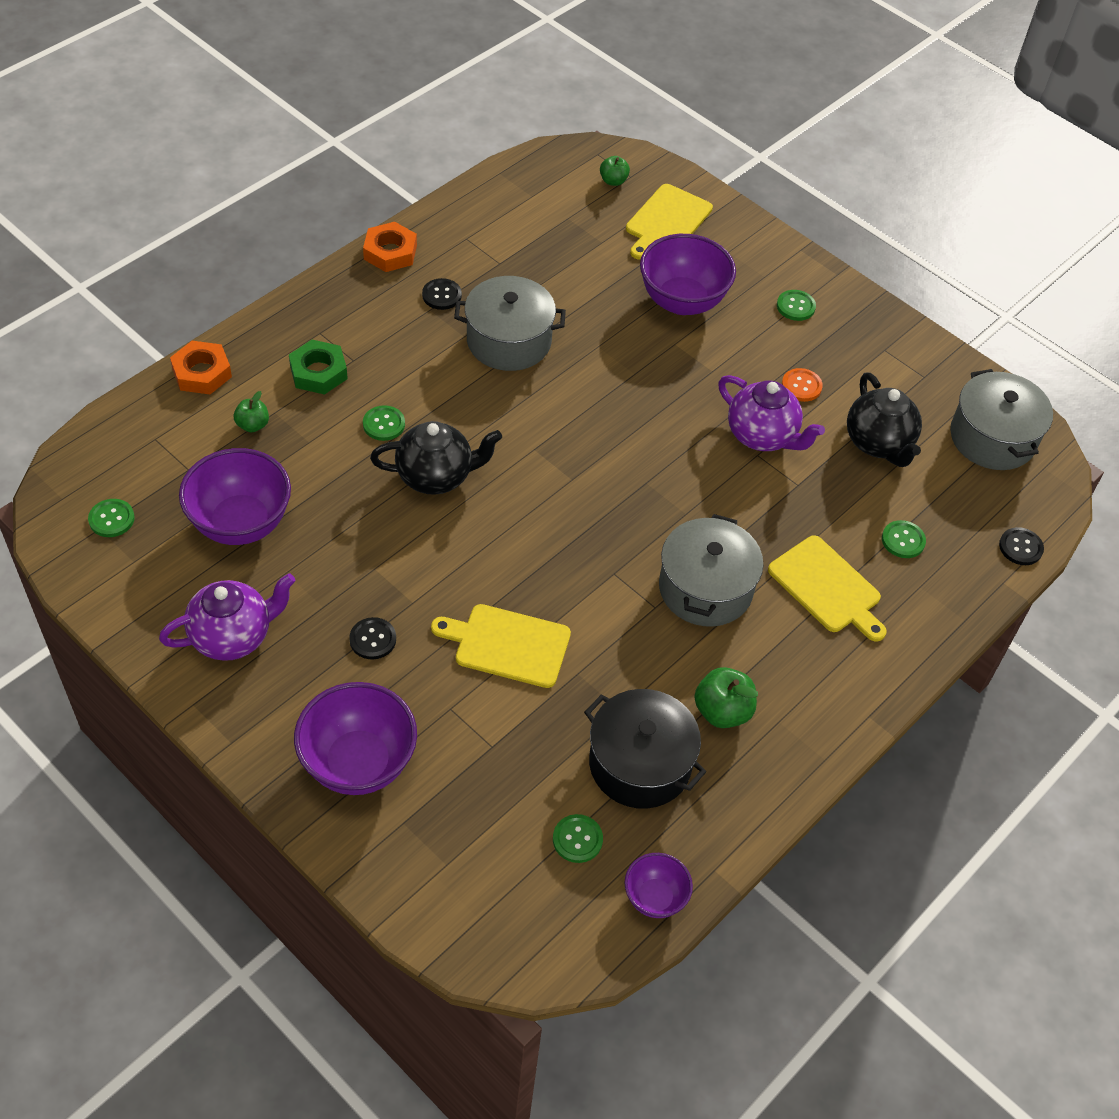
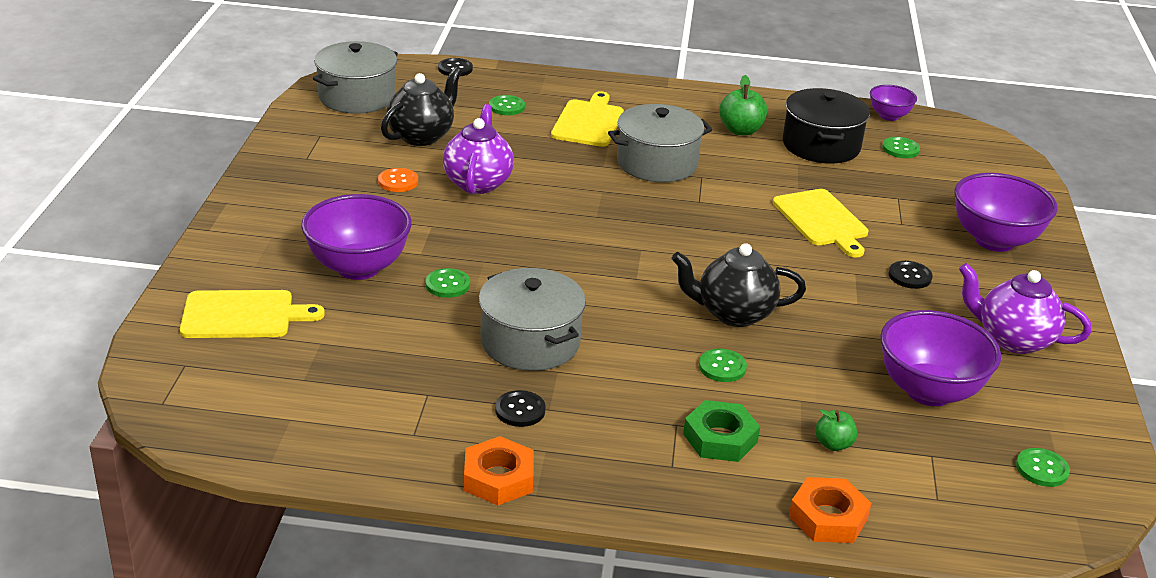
camera: 125 degrees left, 20 degrees down
black teapot [370,421,502,495] -> black teapot turned 45 degrees counterclockwise [672,243,806,327]
green apple [600,156,630,186] -> none
green button [777,290,816,321] -> green button moved to [425,268,470,298]

